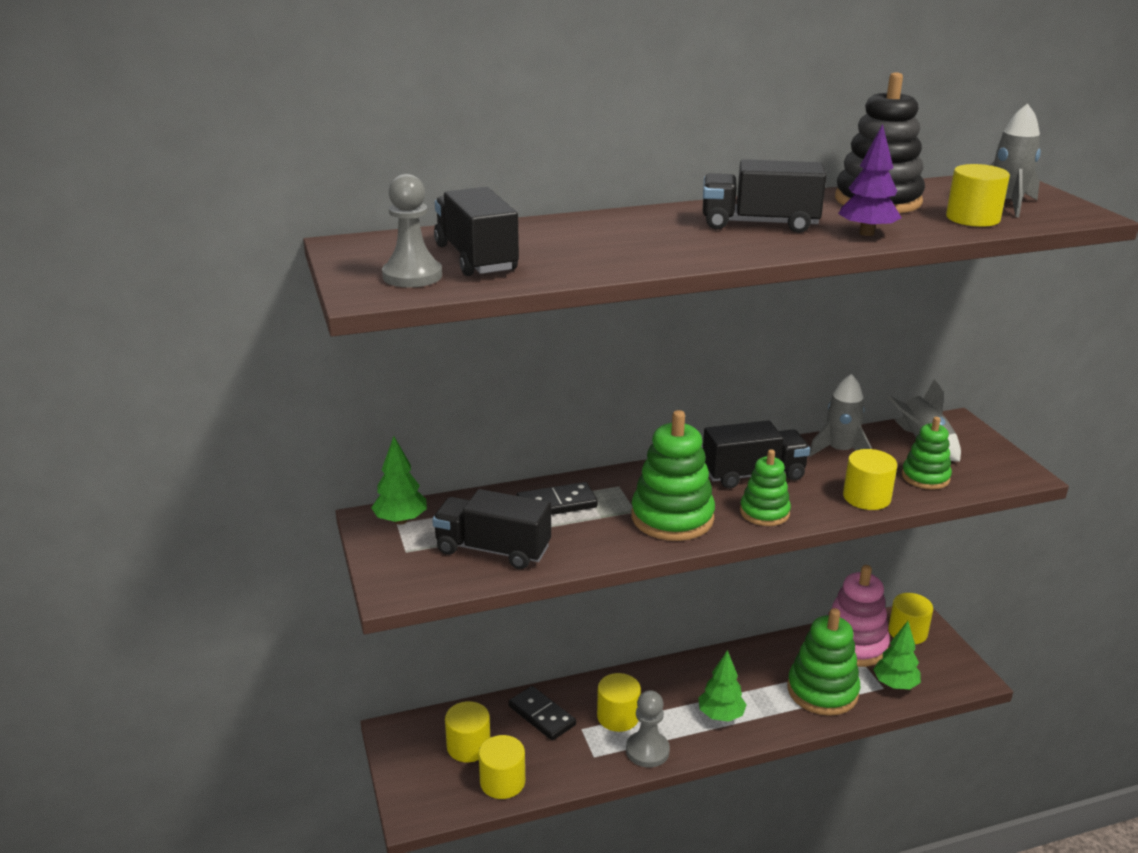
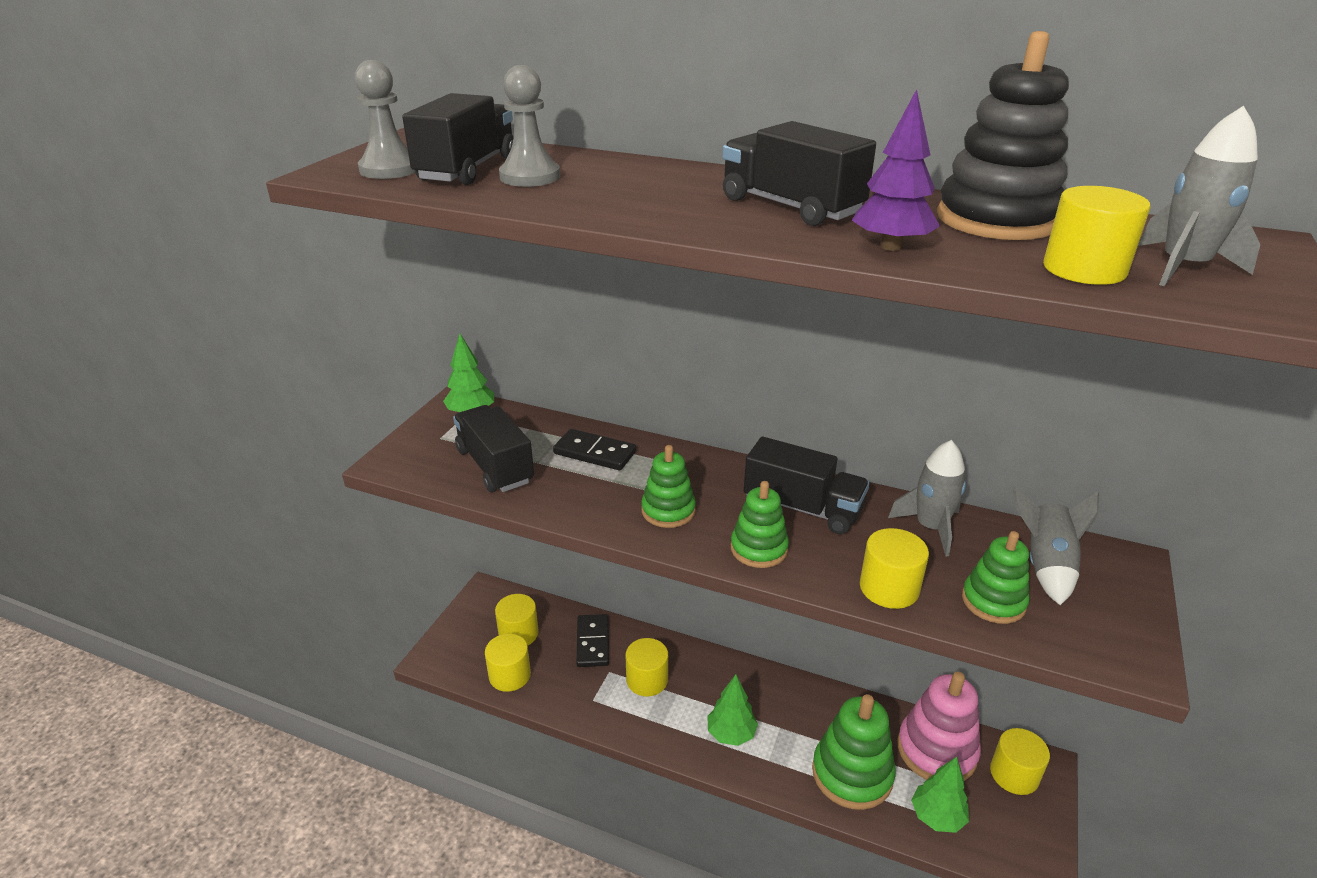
camera: 40 degrees right, 5 degrees up
grey pawn [626,690,670,768] -> grey pawn moved to [499,65,560,187]
green stacking toy [631,410,715,541] -> green stacking toy [641,445,696,528], size x0.60

